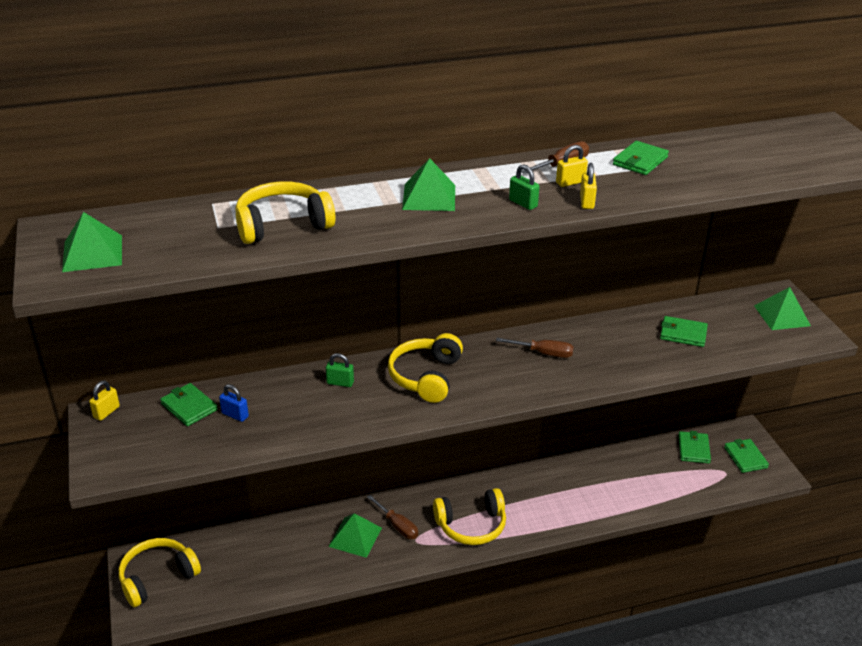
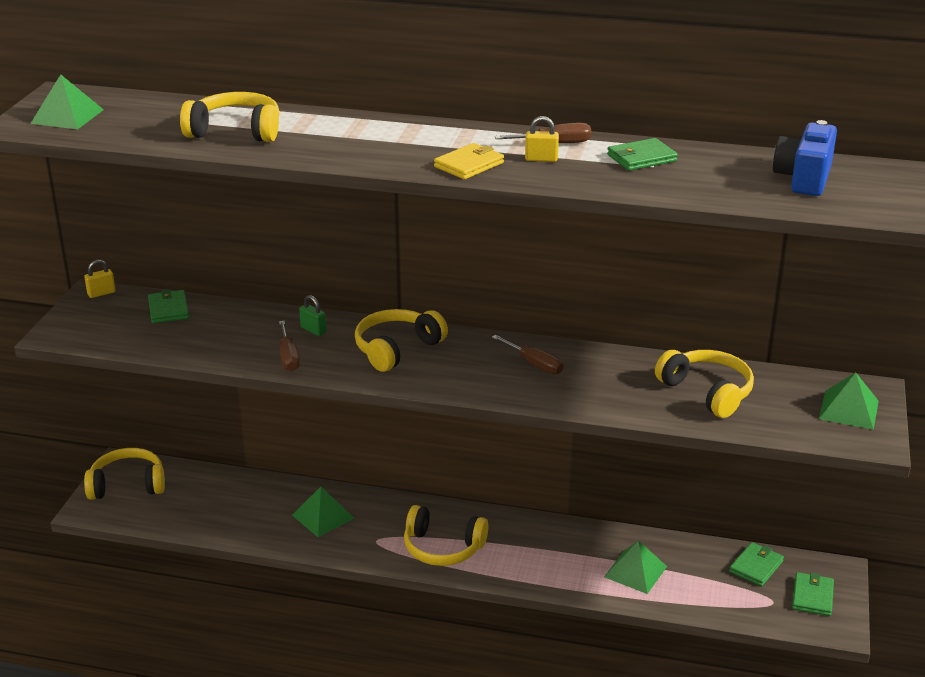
camera: 30 degrees right, 5 degrees down
blue padlock [219,384,249,422] -> none
brown screwdriver [367,495,418,539] -> brown screwdriver moved to [279,321,300,371]
green pyramid [402,158,455,211] -> green pyramid moved to [604,541,667,594]
green padlock [509,164,540,210] -> yellow wallet [434,143,504,179]
yellow padlock [580,163,597,209] -> none
green wallet [660,316,708,347] -> yellow headphones [655,350,754,418]
none -> blue camera [773,120,837,196]

